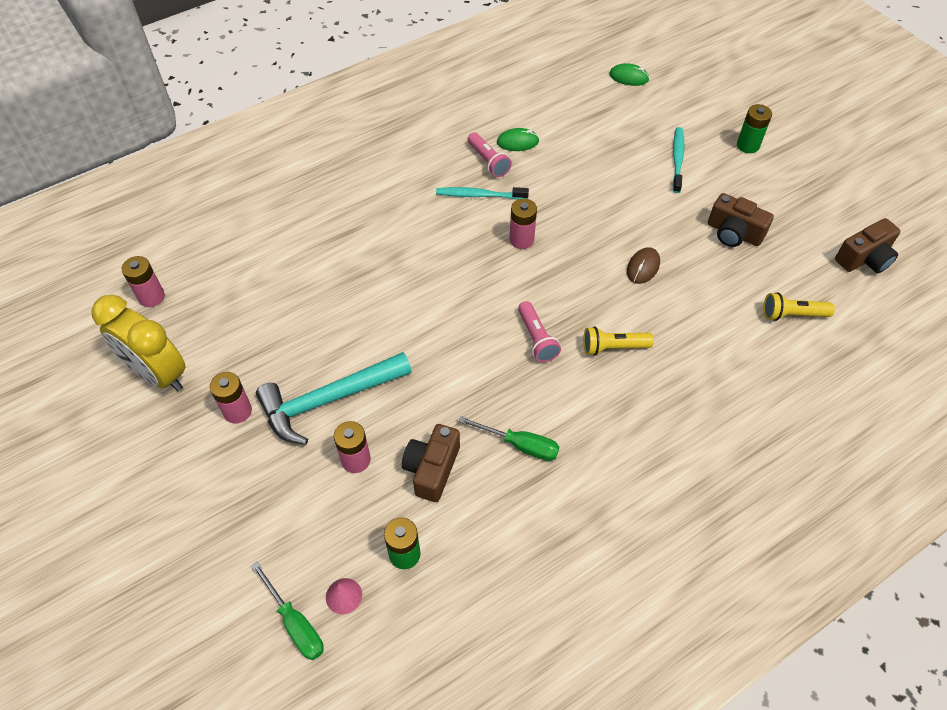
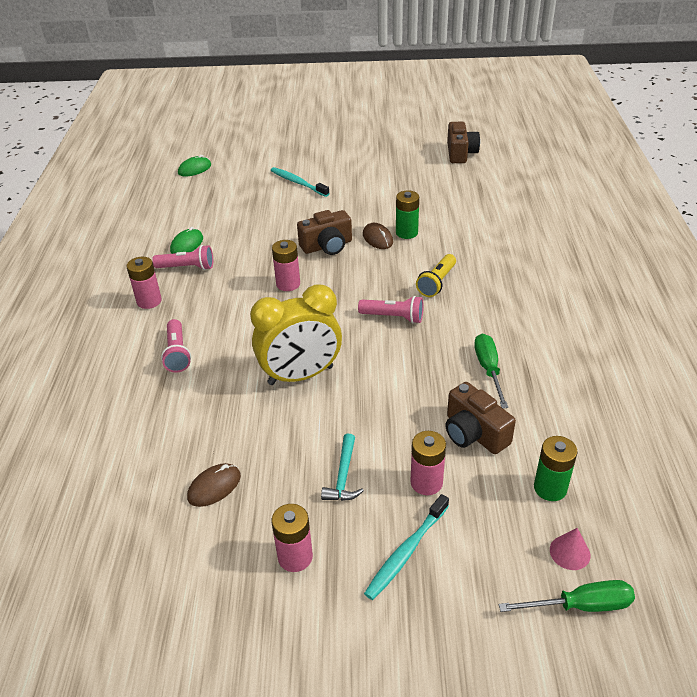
camera: 55 degrees left, 15 degrees down
yellow clock [91,295,186,391] -> yellow clock moved to [250,284,342,385]
pink battery [122,256,165,307] -> pink battery moved to [127,257,162,309]
turquoise hammer [256,352,412,445] -> turquoise hammer [321,434,364,501], size x0.47
turquoise toothbrush [436,187,529,200] -> turquoise toothbrush moved to [364,494,449,600]
green screwdriver [458,416,560,461] -> green screwdriver turned 60 degrees counterclockwise [474,334,508,408]
brown camera [708,193,774,247] -> brown camera moved to [297,210,352,255]
green battery [737,104,772,153] -> green battery moved to [396,190,419,239]
yellow flashlight [763,292,835,321] -> none
none -> pink flashlight [161,319,191,373]
none -> brown mouse [187,463,241,507]

